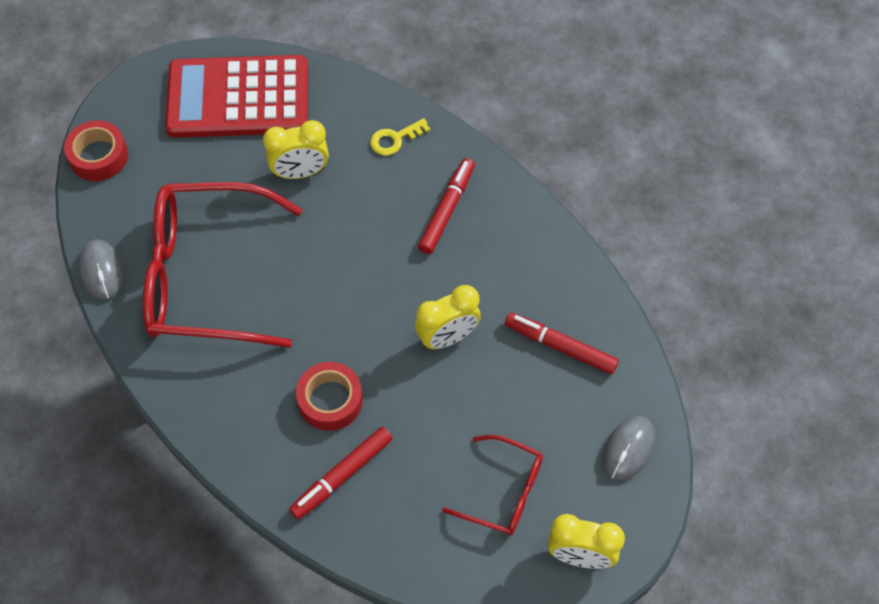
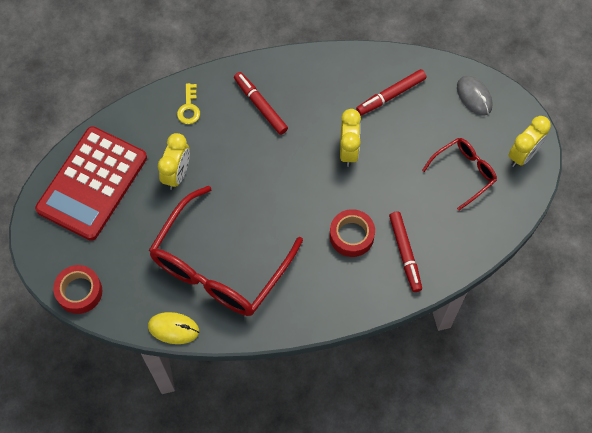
camera: 60 degrees left, 5 degrees up
grey mouse [79,239,123,300] -> yellow mouse [148,312,199,344]

